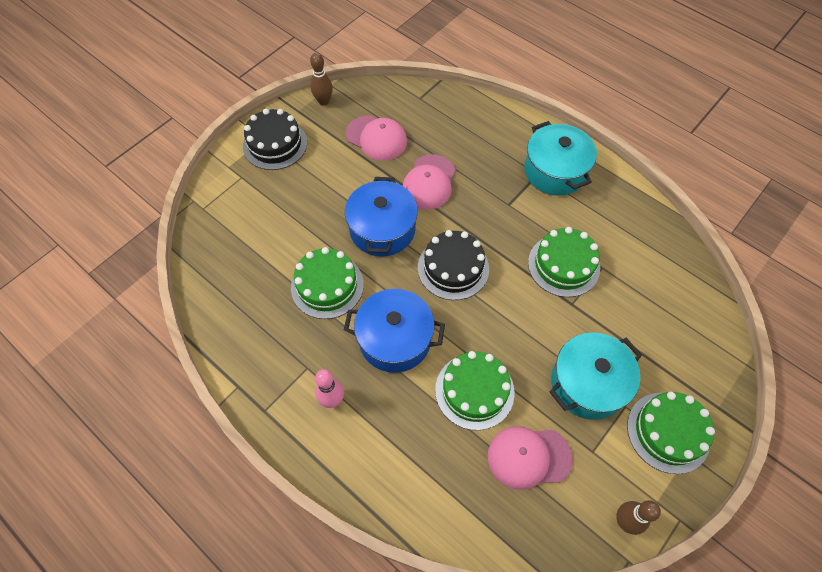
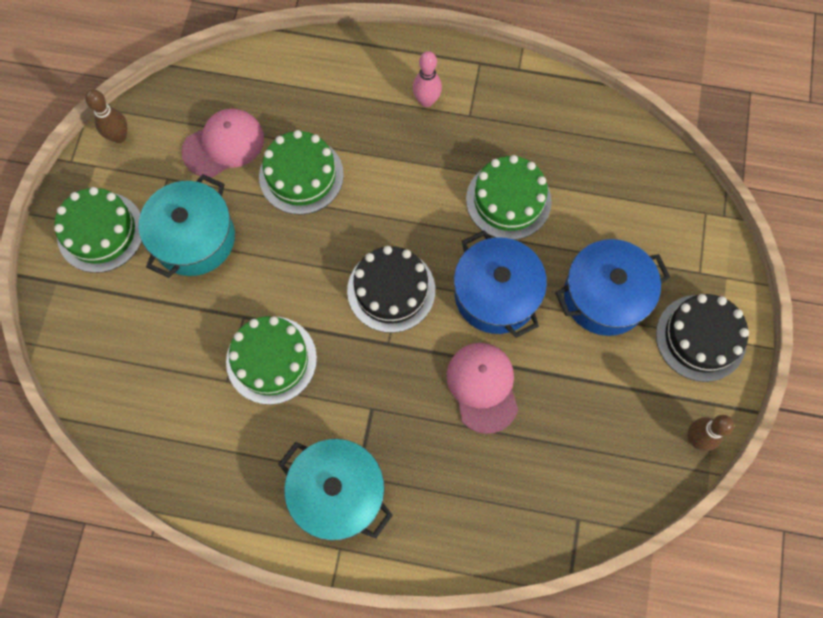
camera: 150 degrees right, 10 degrees up
blue pot [344,289,445,373] -> blue pot moved to [555,239,670,336]
pink cap [346,115,407,161] -> none

